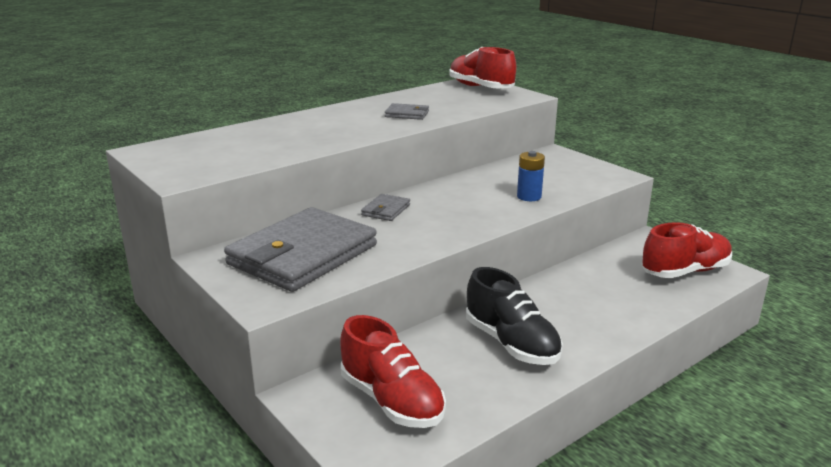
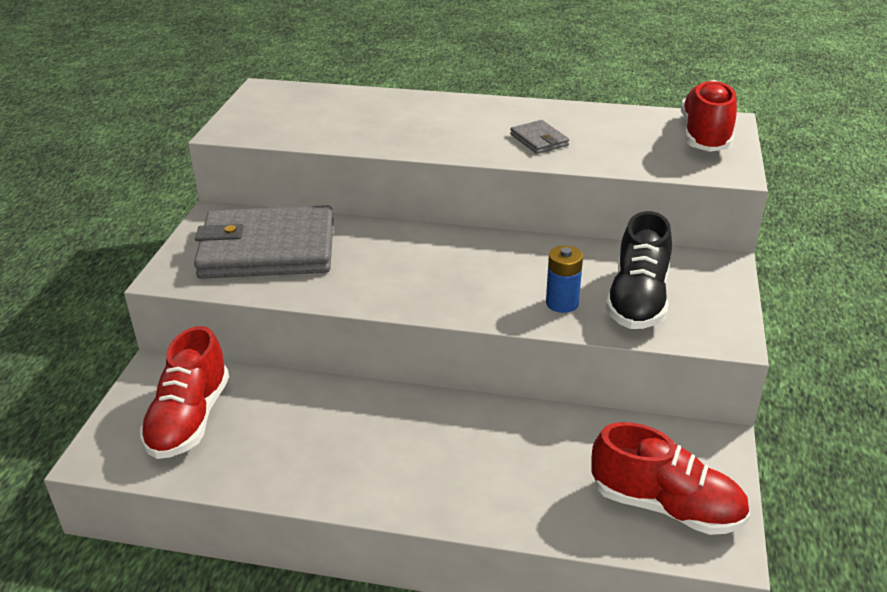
camera: 50 degrees right, 10 degrees up
grey wallet [361,194,410,221] -> none
black shoe [466,267,563,365] -> black shoe moved to [606,211,672,329]

